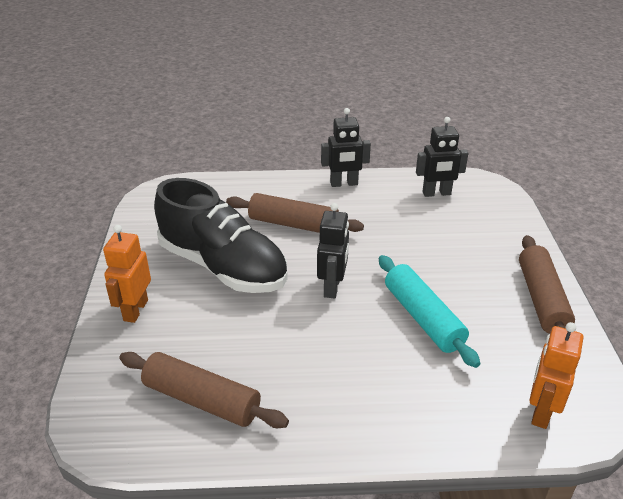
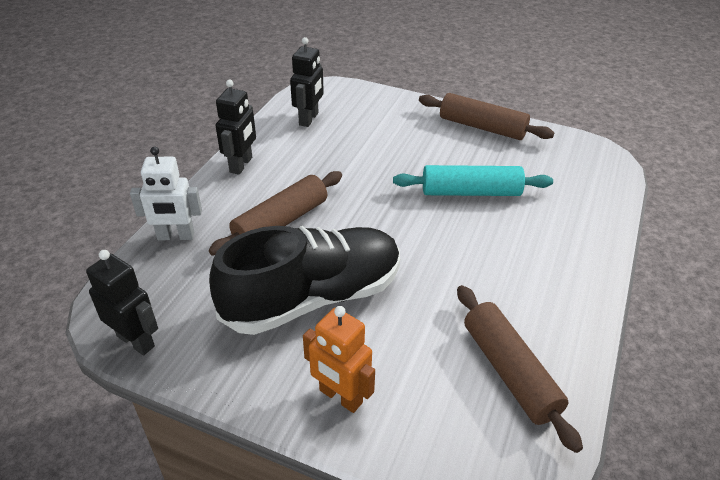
camera: 65 degrees left, 5 degrees up
brown rolling pin [119,352,289,428] -> brown rolling pin turned 75 degrees counterclockwise [457,285,583,453]
black robot [317,203,349,299] -> black robot moved to [86,250,158,355]
orange robot [529,322,583,429] -> none
none -> white robot [130,146,202,240]

